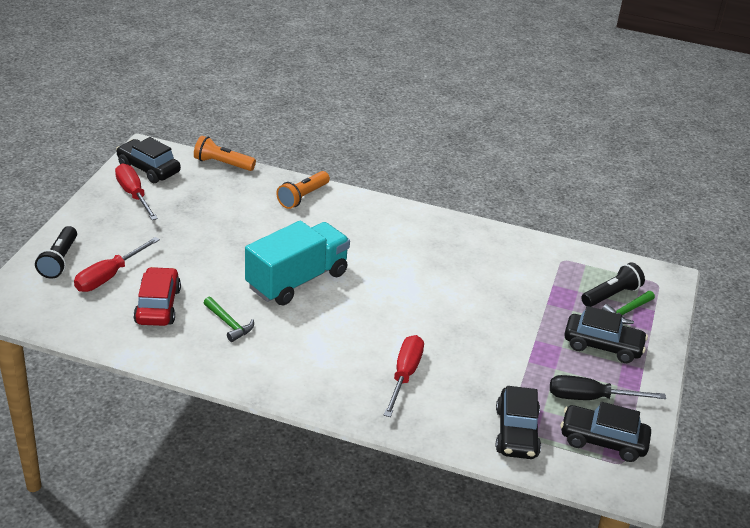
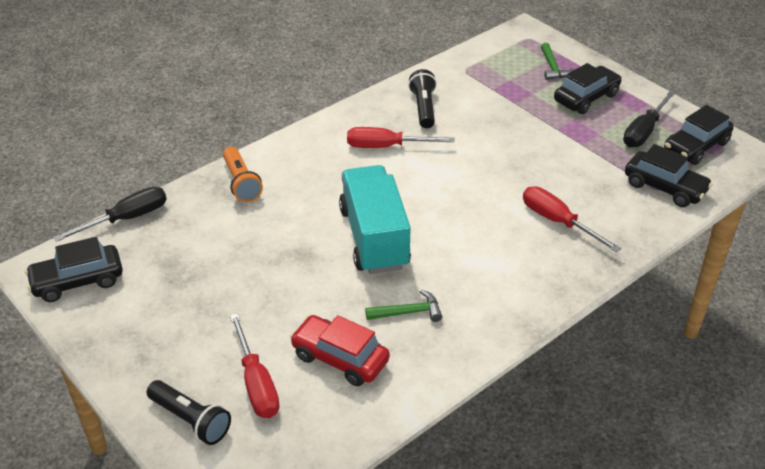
camera: 55 degrees left, 5 degrees up
red screwdriver [115,164,158,220] -> red screwdriver moved to [347,127,454,148]
orange flashlight [194,136,256,171] -> black screwdriver [53,187,167,242]
black flashlight [581,262,645,307] -> black flashlight moved to [408,69,437,128]

